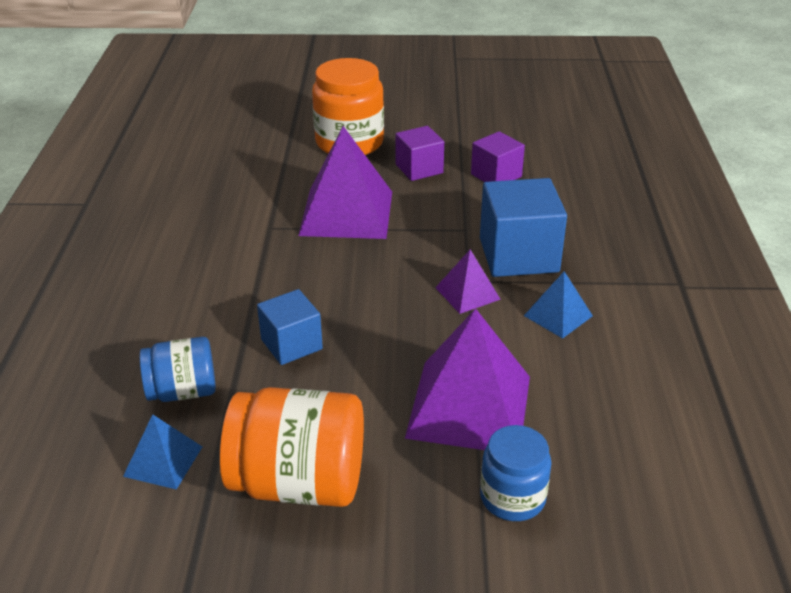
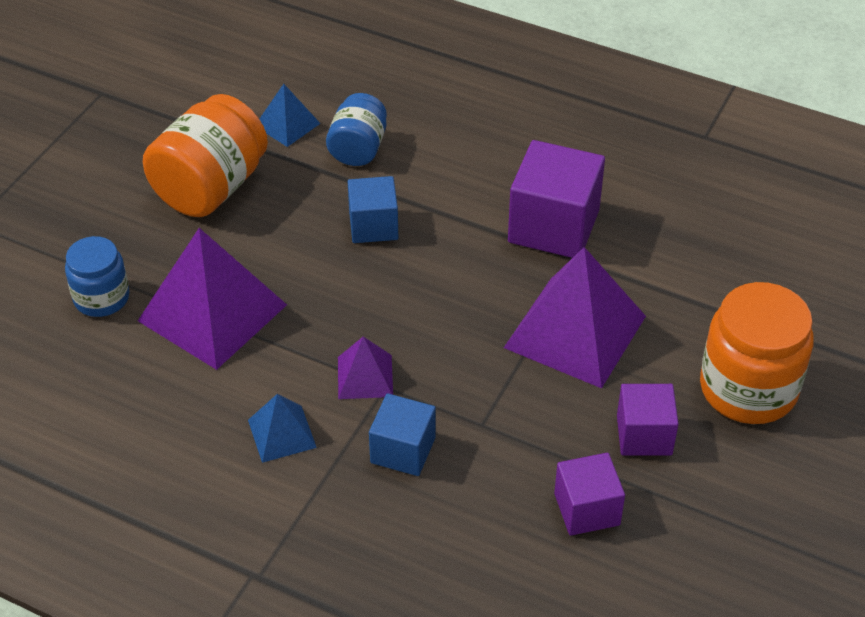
camera: 115 degrees right, 10 degrees up
blue cube [480,178,567,277] -> blue cube [369,393,436,476], size x0.61
none -> purple cube [508,140,605,258]

